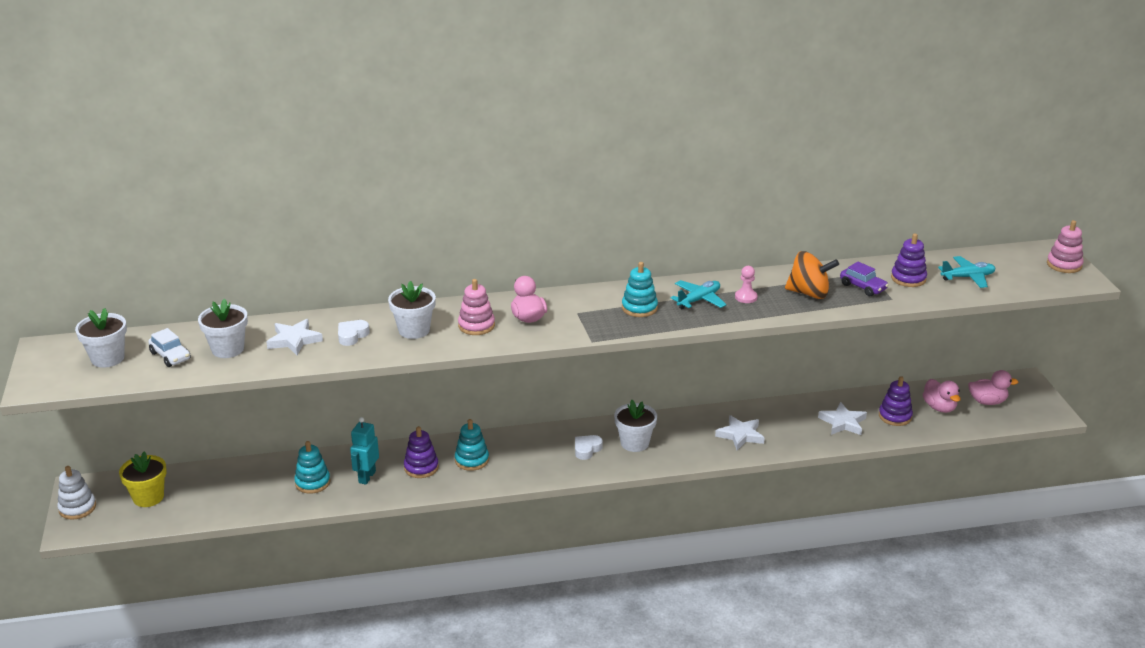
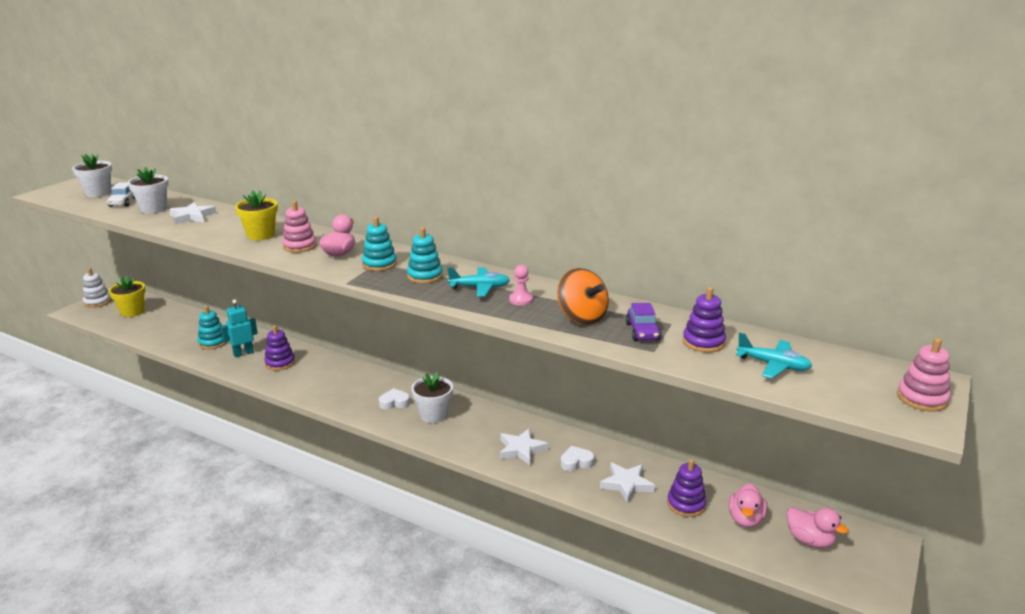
camera: 40 degrees right, 5 degrees down
white heart [338,320,370,346] -> white heart moved to [560,446,594,471]
white flower pot [388,281,436,339] -> yellow flower pot [235,190,278,241]
turquoise stacking toy [455,419,489,471] -> turquoise stacking toy moved to [362,217,397,271]

